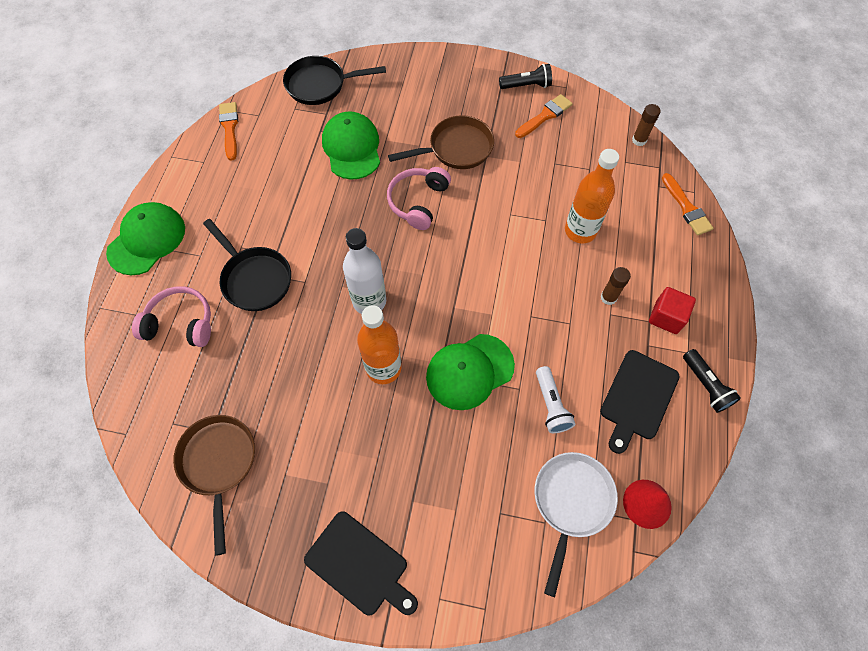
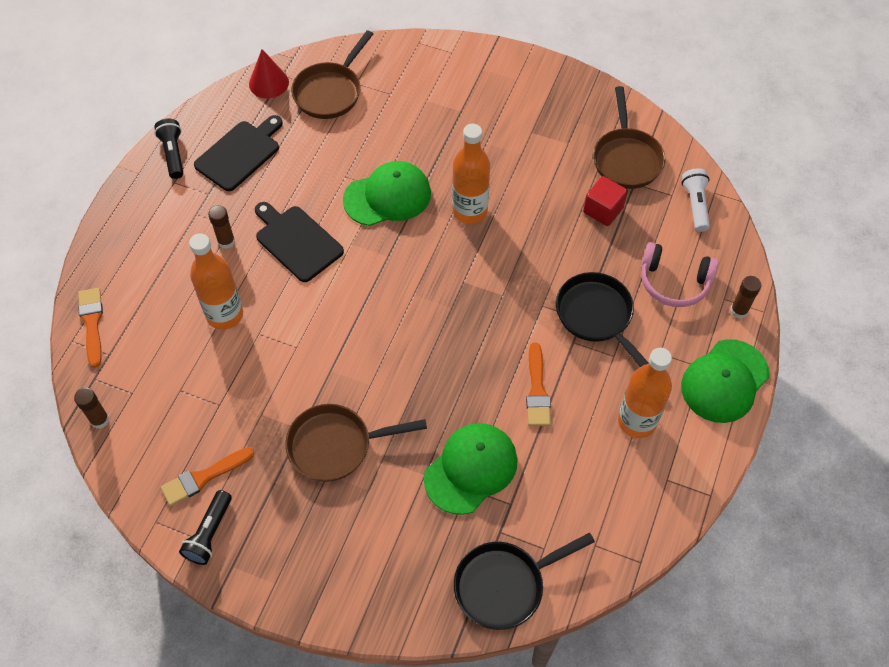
camera: 170 degrees left, 5 degrees down
orange brush [219,102,238,161] -> orange brush moved to [526,342,551,426]
black pan [283,56,386,105] -> black pan turned 150 degrees clockwise [454,532,595,630]
black cutting board [304,511,418,615] -> black cutting board moved to [255,202,344,282]
green cap [322,111,380,179] -> green cap turned 135 degrees counterclockwise [424,423,518,515]
white bottle [343,228,386,314] -> none
pink headphones [387,167,451,230] -> none
black flashlight [499,64,552,89] -> black flashlight turned 75 degrees counterclockwise [179,490,232,565]
white pan [534,452,618,597] -> brown pan [291,30,373,119]
white flashlight [536,366,575,433] -> white flashlight moved to [682,168,710,232]
red cube [649,287,696,334] -> red cube moved to [583,176,628,226]
none -> orange bottle [618,348,672,438]
none -> brown glue stick [730,276,761,319]

